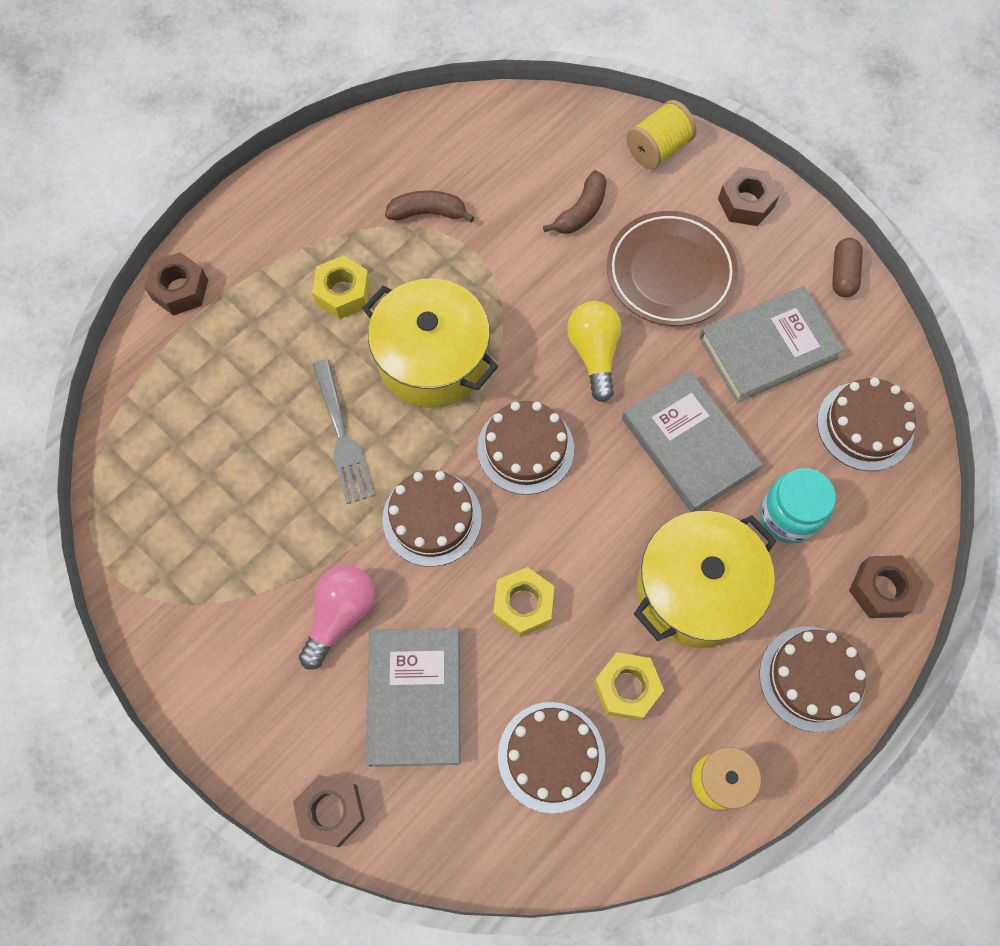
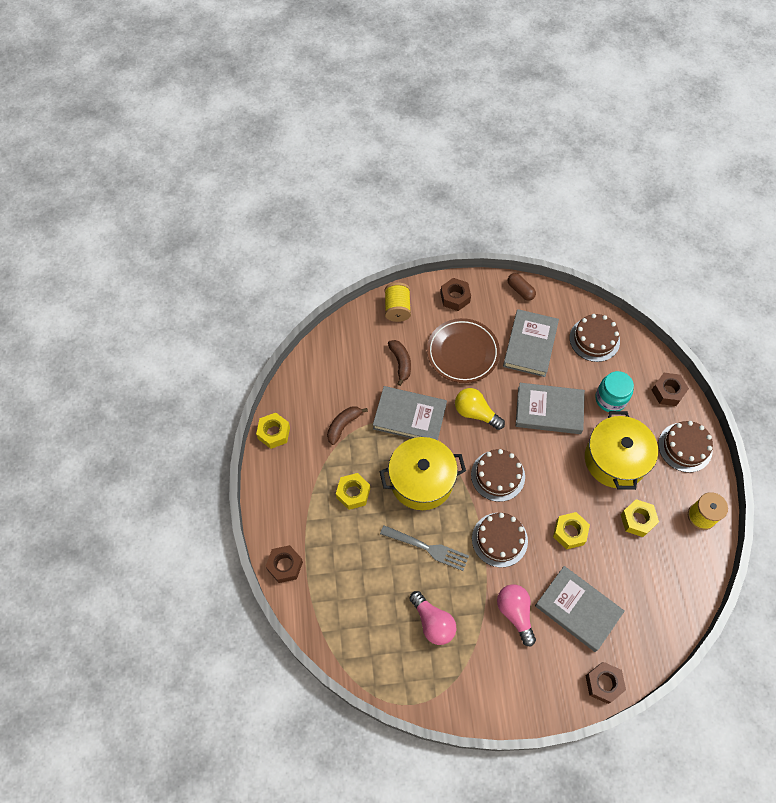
camera: 50 degrees left, 5 degrees down
brown cake [498,702,605,813] -> none
none -> yellow nut [256,413,290,449]
none -> grey book [373,386,447,440]
none -> pink light bulb [409,591,456,645]

